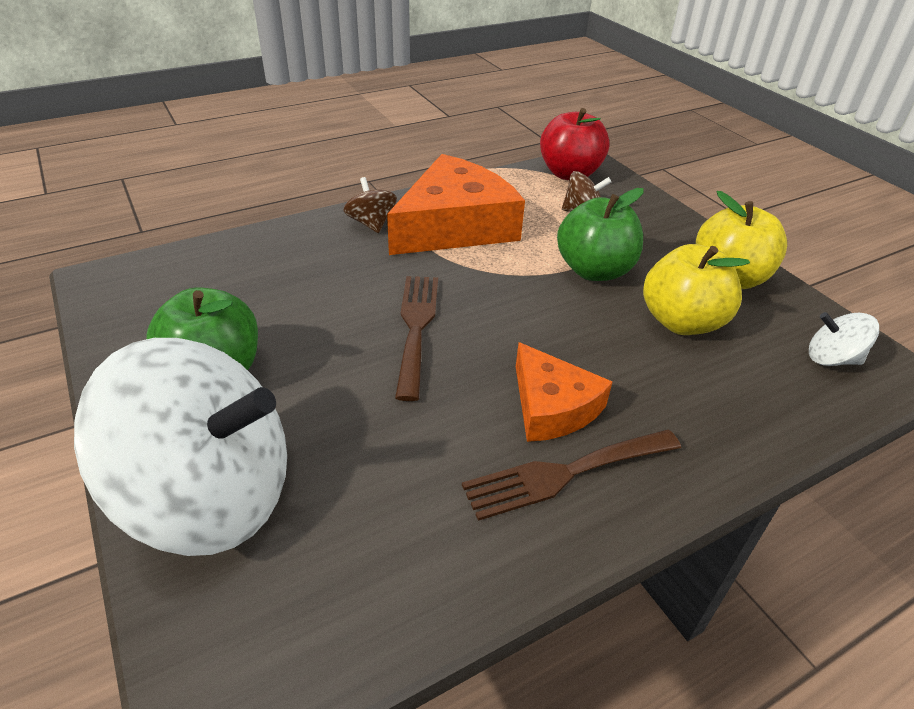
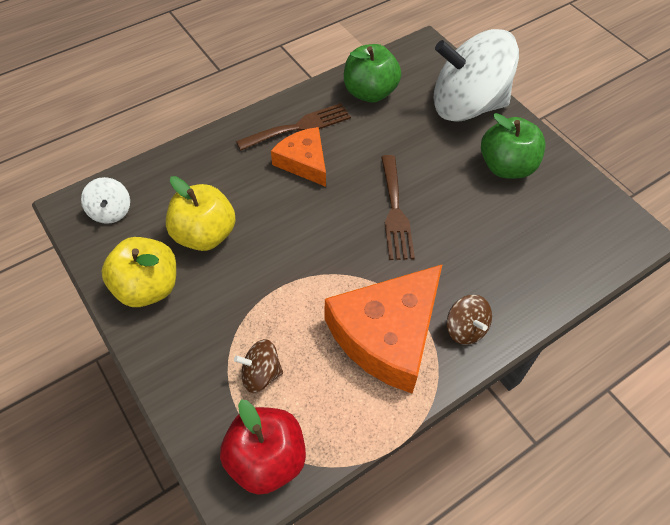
camera: 175 degrees right, 15 degrees up
green apple [557,188,644,281] -> green apple moved to [344,44,401,102]
white spinning top [809,312,879,366] -> white spinning top turned 60 degrees clockwise [81,177,130,224]

